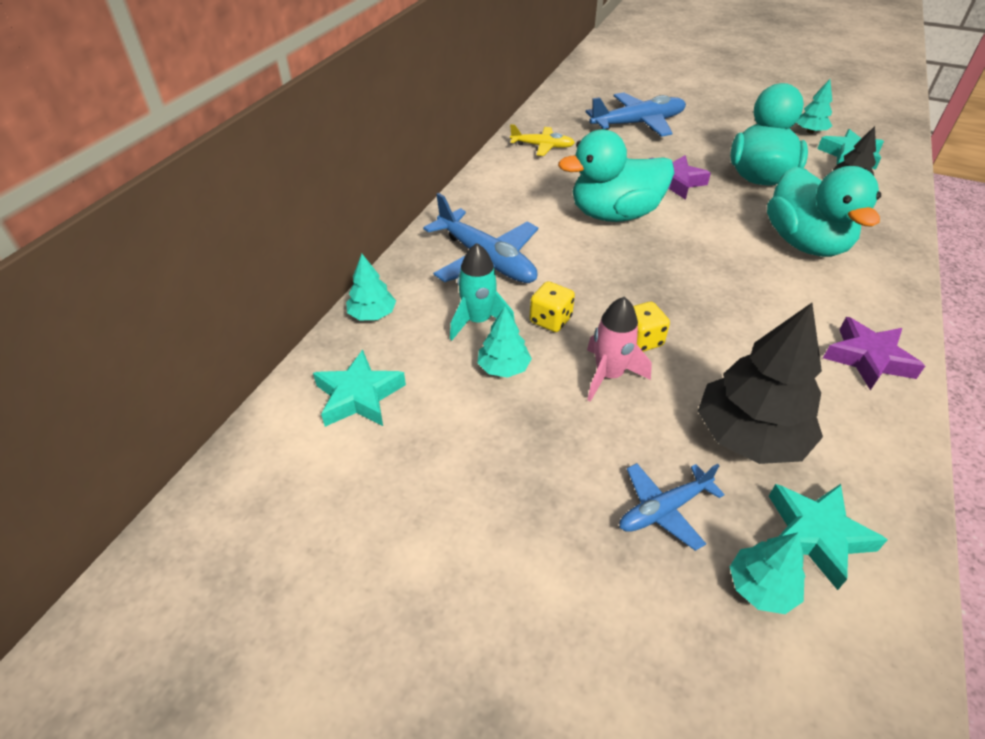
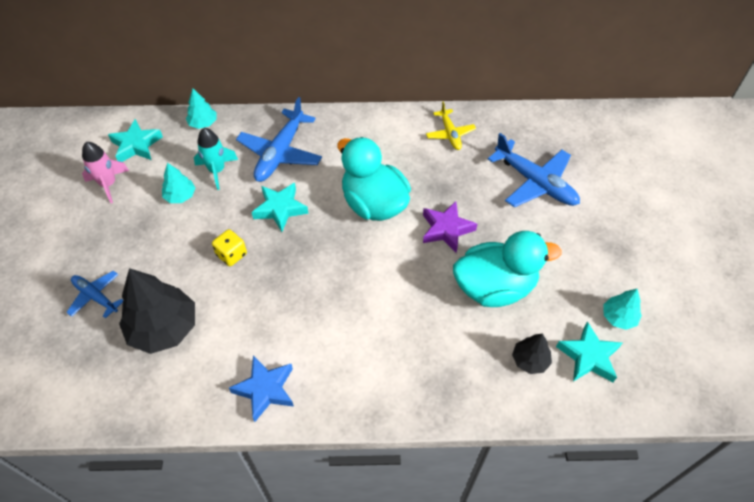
camera: 65 degrees right, 10 degrees up
yellow dice [529,281,575,332] -> none
pink rocket [587,297,652,402] -> pink rocket moved to [82,142,129,203]
turquoise tree [730,533,806,614] -> none
turquoise duck [767,166,881,257] -> none
turquoise star [769,484,888,590] -> turquoise star moved to [252,183,308,232]
purple star [823,317,925,391] -> blue star [229,356,294,422]

